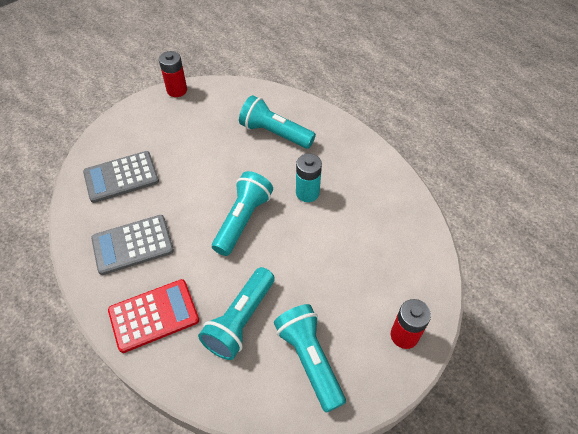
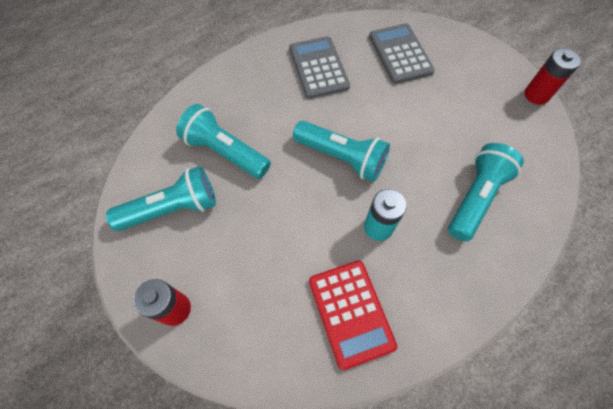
camera: 95 degrees right, 10 degrees up
red calculator [108,279,199,353] -> red calculator moved to [309,261,397,370]

